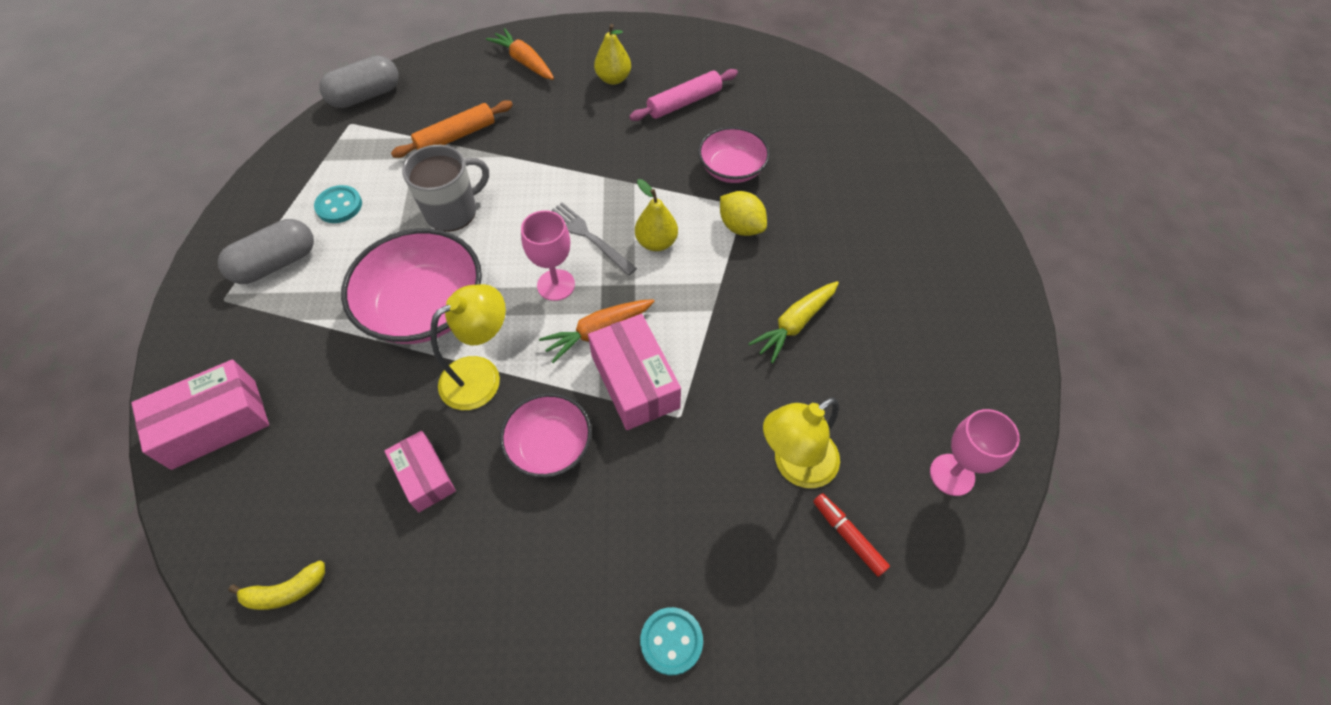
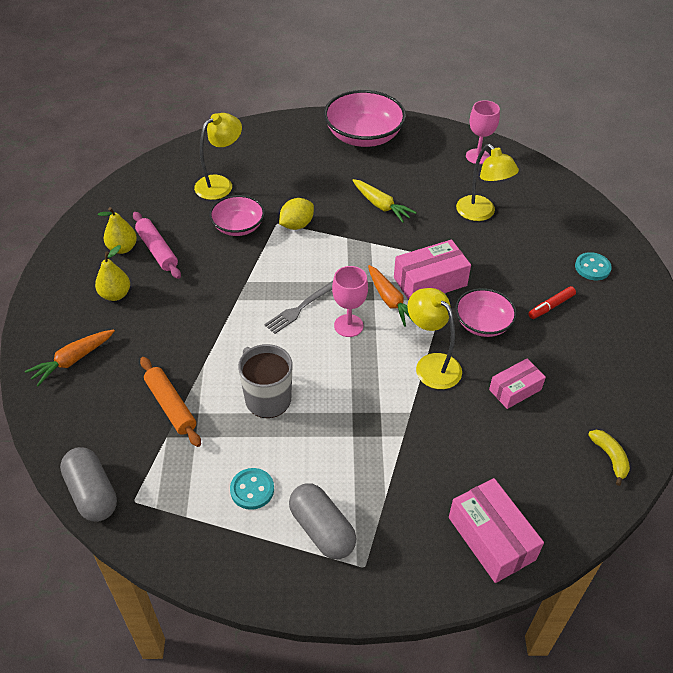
camera: 90 degrees left, 10 degrees down
pink bowl [341,228,482,344] -> pink bowl moved to [324,90,406,147]
yellow pear [635,179,678,251] -> yellow pear moved to [98,207,137,254]
red marker [813,493,890,577] -> red marker moved to [528,286,576,319]
none -> yellow lamp [194,113,242,200]

